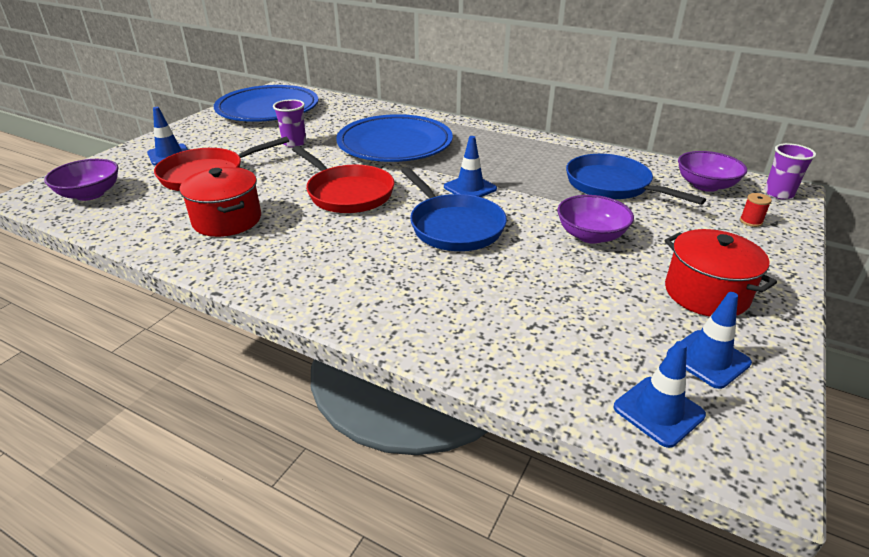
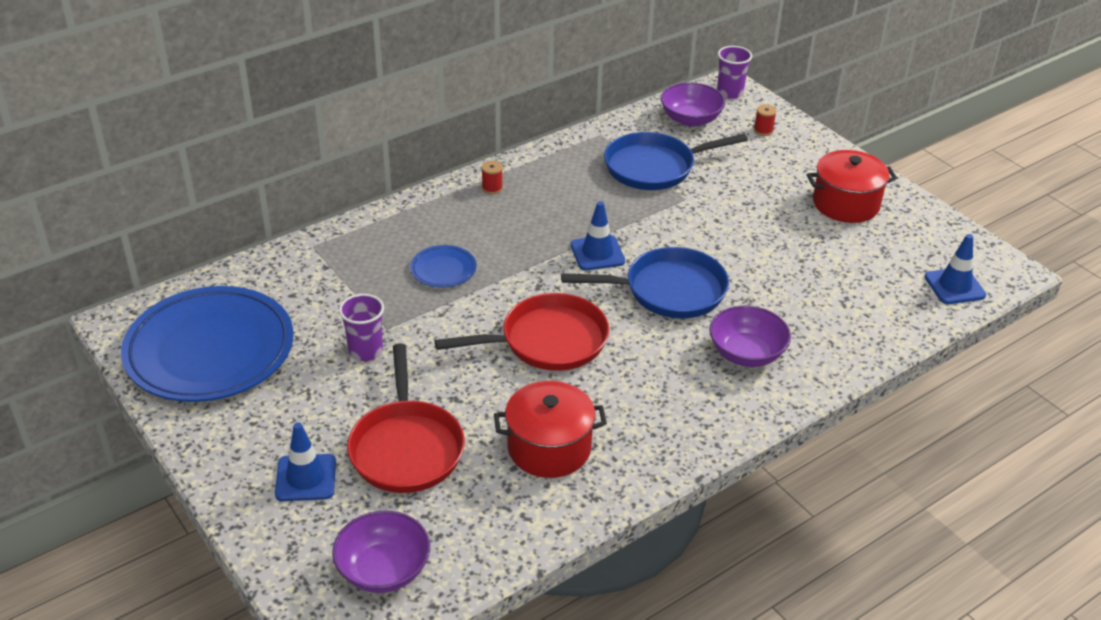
camera: 65 degrees left, 5 degrees up
blue plate [336,114,453,162] -> blue plate [410,245,476,288], size x0.43
purple bowl [557,195,634,244] -> purple bowl moved to [709,305,791,367]
blue traffic cone [667,292,752,389] -> none
none -> red spool [481,161,503,194]

